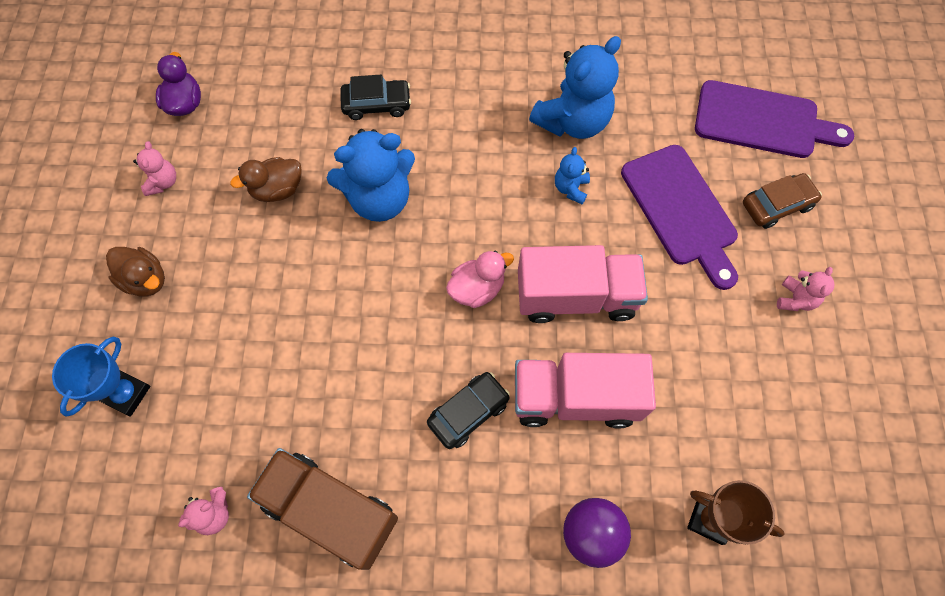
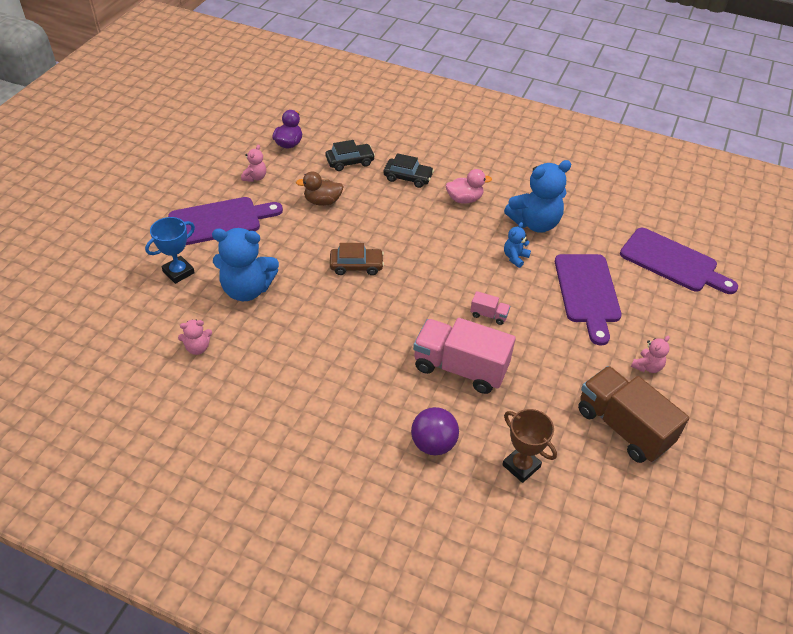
camera: 20 degrees right, 20 degrees down
brown duck [106,247,165,297] -> purple cutting board [168,197,283,245]
brown truck [247,448,398,570] -> brown truck moved to [578,366,689,463]
blue teddy bear [327,129,415,222] -> blue teddy bear moved to [212,228,279,301]
black car [427,372,510,449] -> black car moved to [325,140,375,171]
pink duck [446,250,514,308] -> pink duck moved to [446,169,492,203]
pink truck [518,245,648,323] -> pink truck [470,291,510,325], size x0.43
brown car [743,173,822,229] -> brown car moved to [330,243,384,275]

